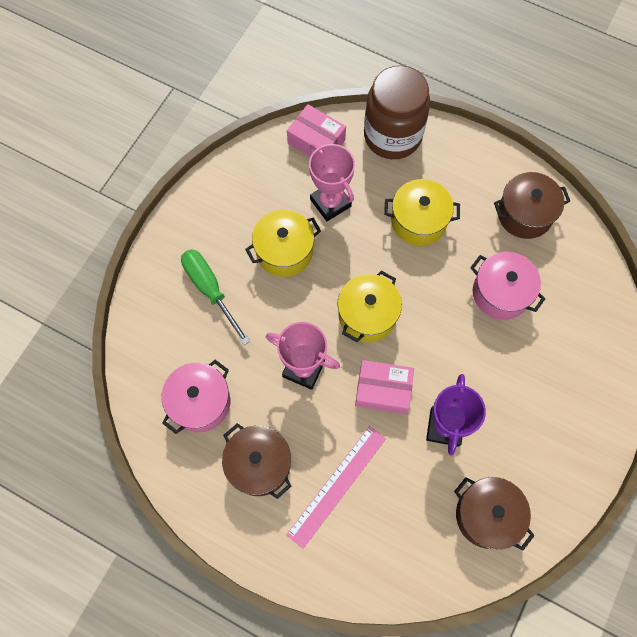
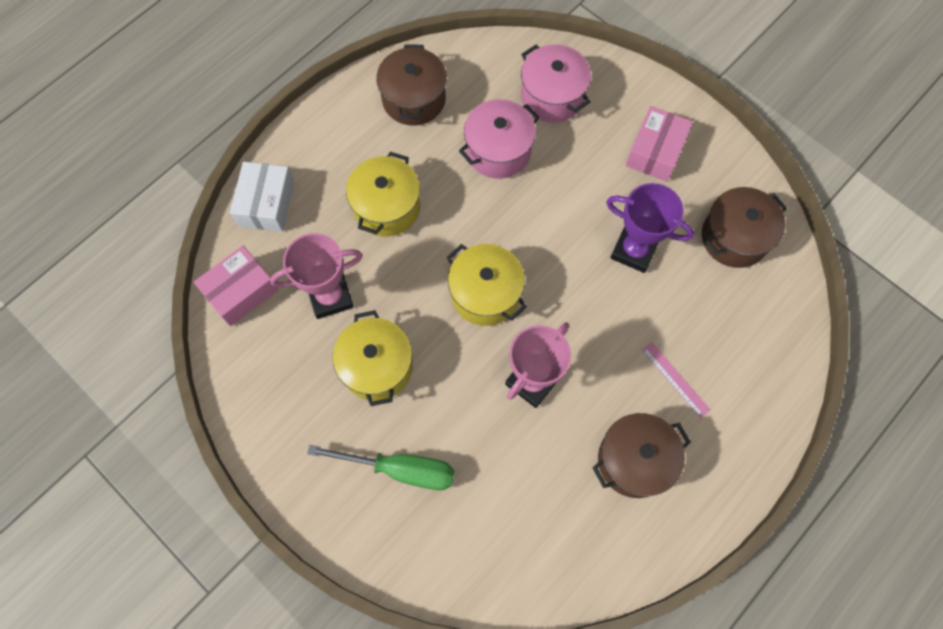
camera: 75 degrees left, 0 degrees up
pink pot [161,360,230,434] -> pink pot moved to [521,44,591,123]
green screwdriver [181,249,250,345] -> green screwdriver turned 150 degrees counterclockwise [307,445,455,490]
pink ruler [286,426,386,549] -> pink ruler [642,342,710,418], size x0.56
pink box [355,360,414,414] -> pink box moved to [626,106,693,182]
brown jar [364,65,430,159] -> white box [230,162,294,232]

